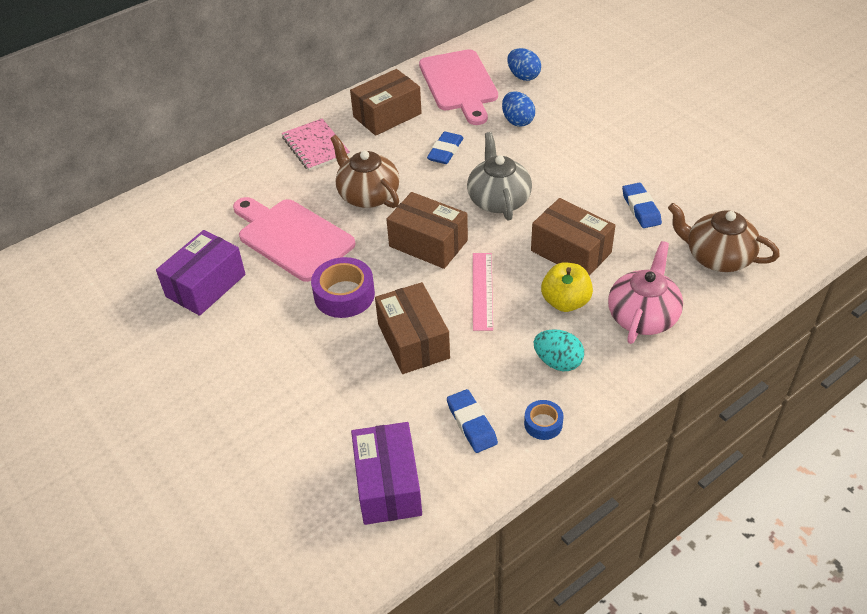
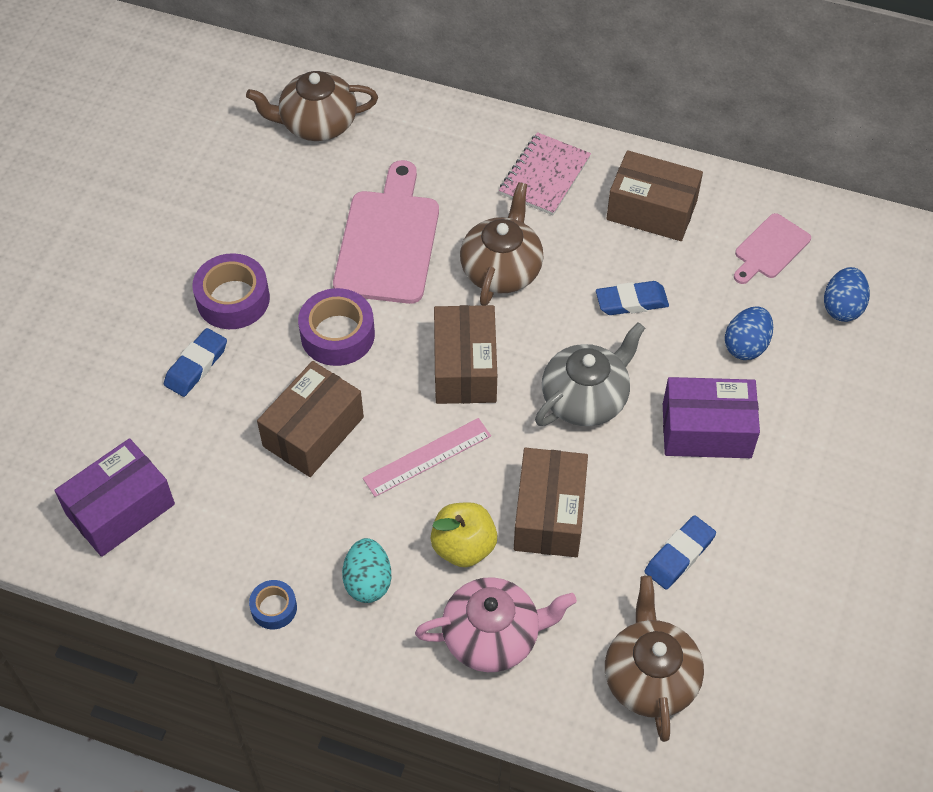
camera: 55 degrees right, 10 degrees up
purple box [156,230,246,316] -> purple box moved to [663,377,760,458]
pink cutting board [419,49,498,125] -> pink cutting board [734,213,811,284], size x0.54
blue eraser [447,389,498,453] -> blue eraser moved to [164,328,227,397]
none -> purple tape [192,253,270,329]
none -> brown teapot [246,71,378,141]

